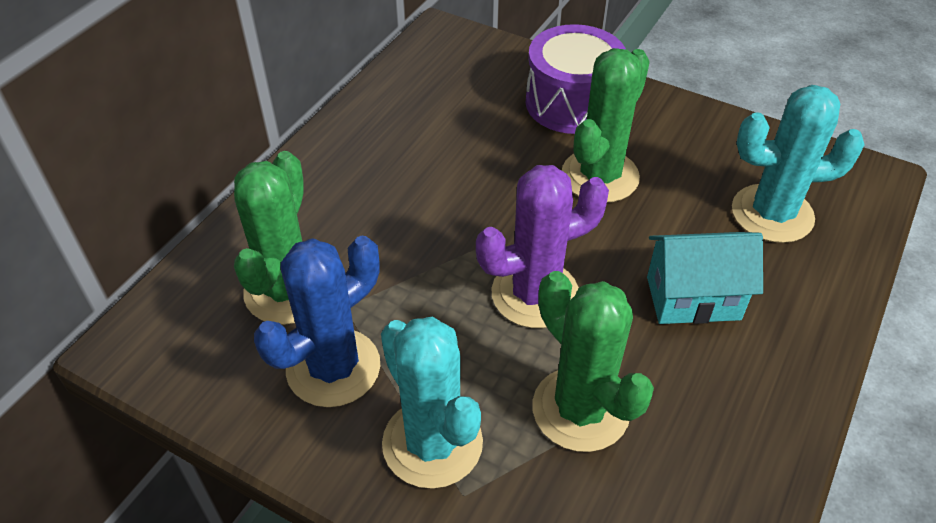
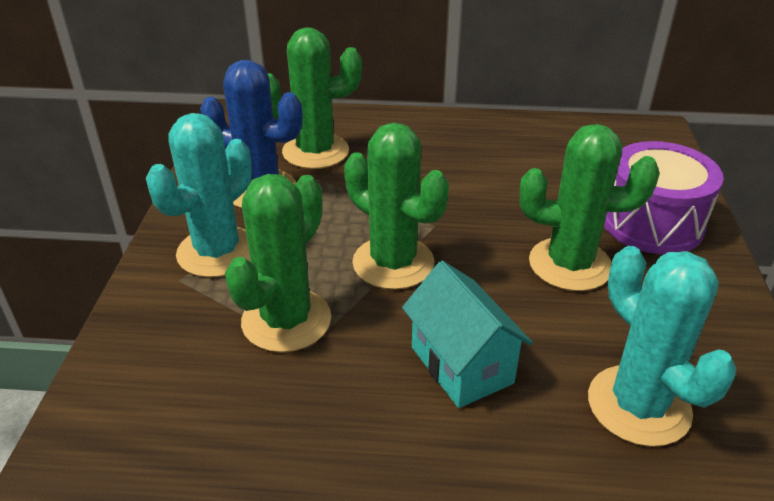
camera: 65 degrees right, 10 degrees down
purple cactus [476,165,609,328] -> green cactus [344,123,449,290]

